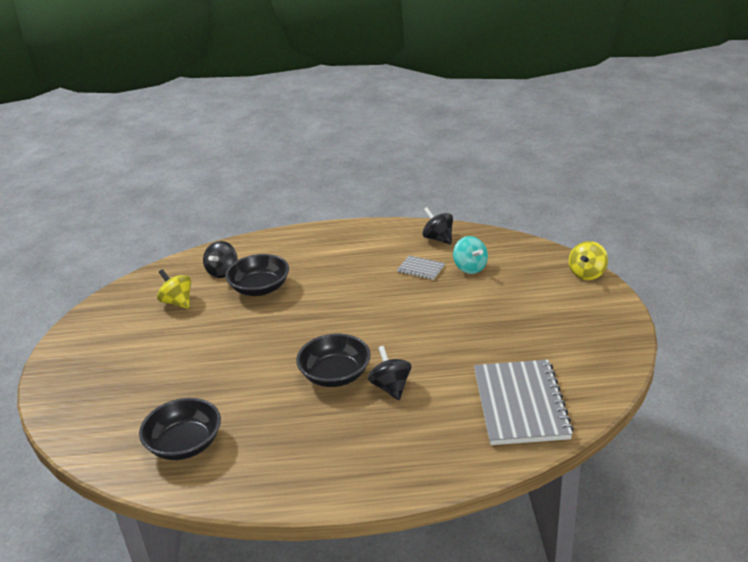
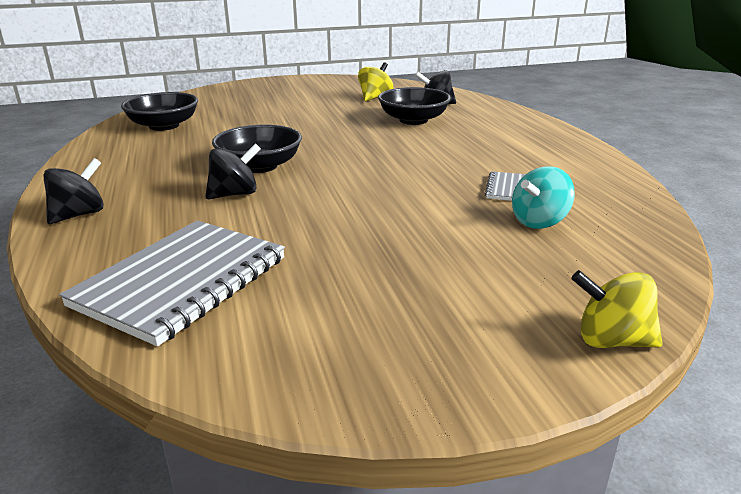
camera: 75 degrees right, 5 degrees down
black spinning top [422,207,453,244] -> black spinning top moved to [43,158,104,224]
grey notebook [474,360,574,445] -> grey notebook turned 45 degrees counterclockwise [59,220,285,346]

